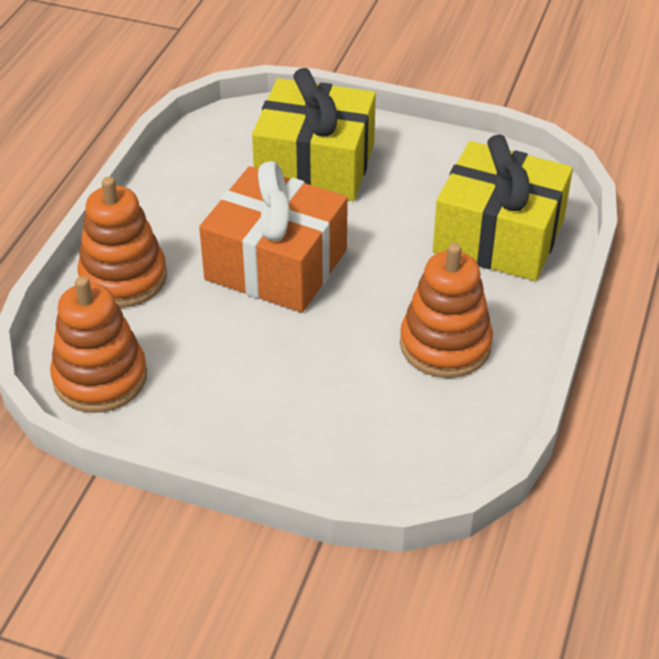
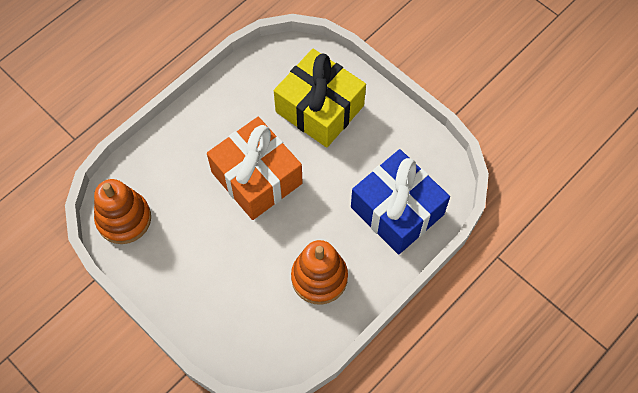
camera: 25 degrees right, 20 degrees up
orange stacking toy [77,177,167,308] -> none
yellow gift [433,135,573,281] -> blue gift [351,149,450,254]

